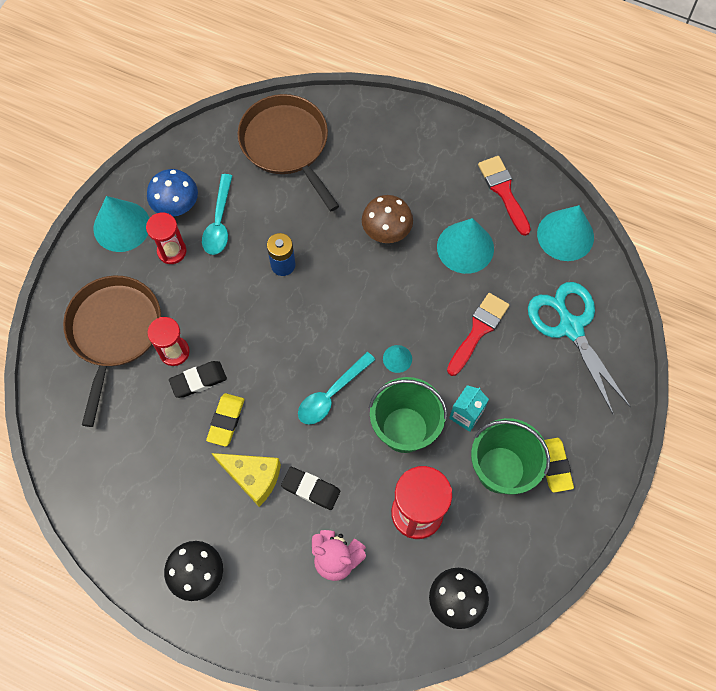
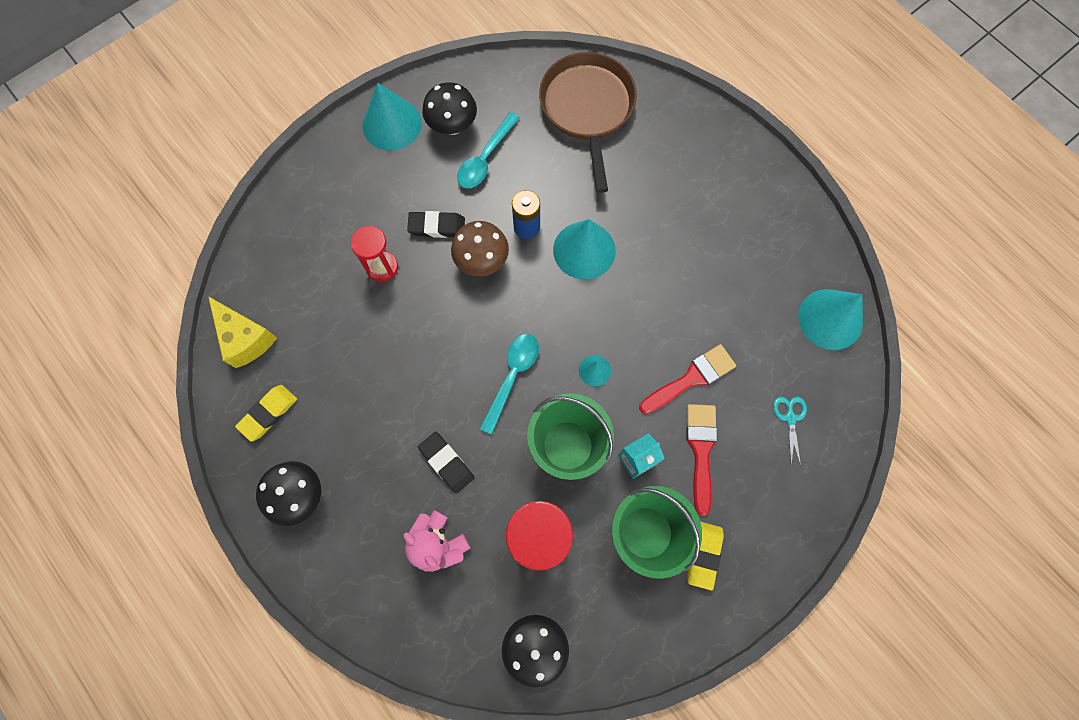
camera: 25 degrees right, 5 degrees up
brown pan [63,276,161,427] -> none
red hourglass [146,213,187,264] -> none
blue mushroom [147,169,198,217] -> black mushroom [422,82,477,135]
black eraser [169,361,227,398] -> black eraser moved to [407,211,465,238]
yellow eraser [206,393,244,447] -> yellow eraser moved to [235,385,297,442]
yellow cheese [212,453,281,507] -> yellow cheese moved to [208,296,277,368]
turquoise spoon [298,352,375,425] -> turquoise spoon turned 135 degrees clockwise [480,334,539,435]
brown mushroom [362,195,413,243] -> brown mushroom moved to [451,221,509,277]
turquoise cone [437,218,494,274] -> turquoise cone moved to [553,219,616,280]
red brush [478,156,531,236] -> red brush moved to [686,404,718,516]
turquoise scissors [528,282,631,415] -> turquoise scissors [773,397,807,466], size x0.44

